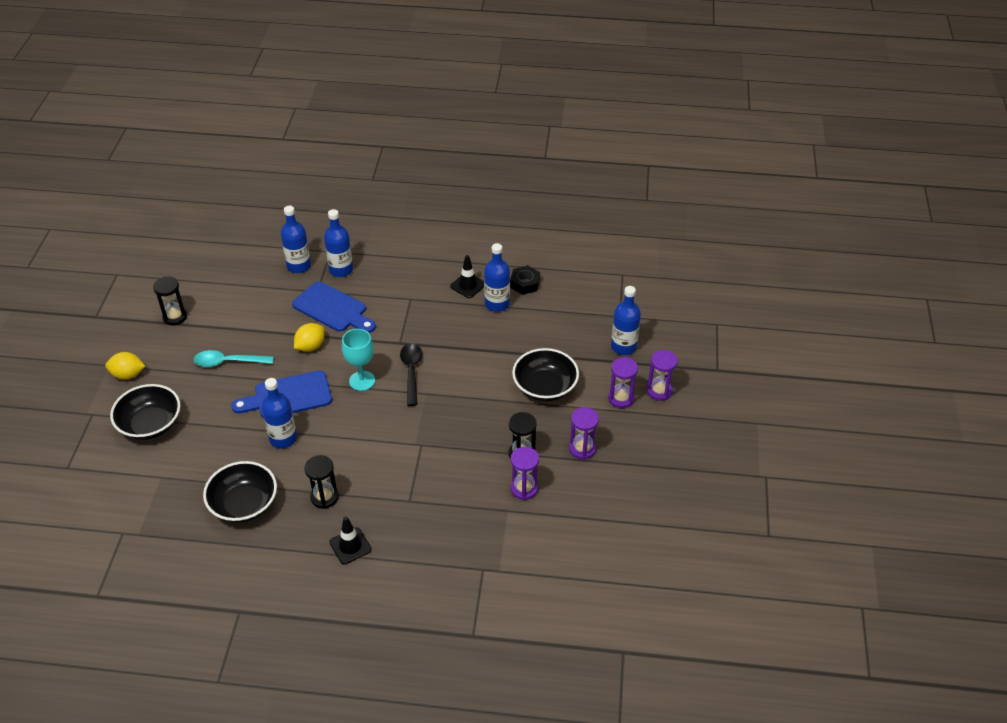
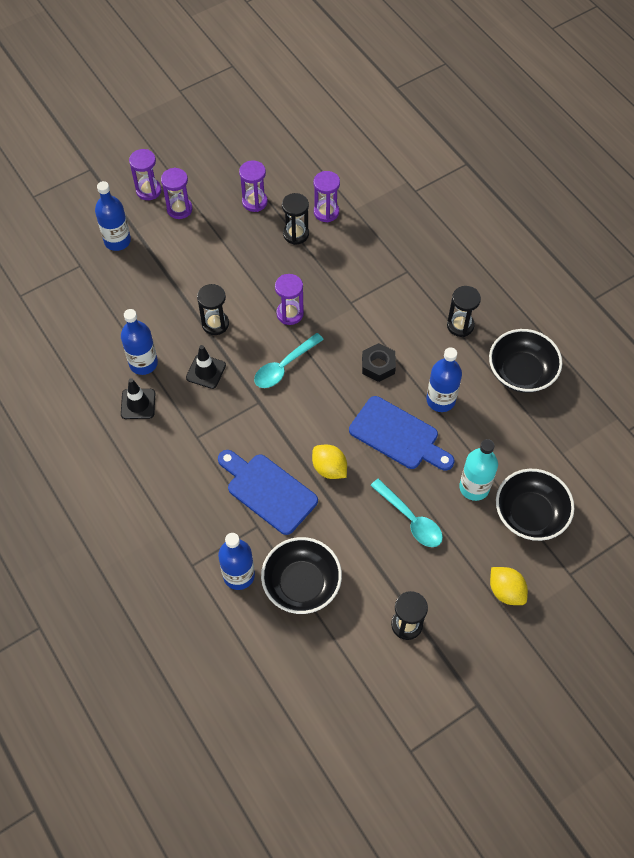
camera: 130 degrees left, 15 degrees up
blue cutting board [292,281,376,333] -> blue cutting board turned 45 degrees counterclockwise [218,450,318,535]
yellow lemon [294,323,325,352] -> yellow lemon turned 45 degrees clockwise [312,445,347,479]
blue bottle [324,209,353,277] -> none
black traffic cone [329,516,372,564] -> black traffic cone moved to [186,345,226,389]
turquoise goblet [342,329,375,391] -> none
black spoon [400,343,422,406] -> turquoise spoon [254,333,324,388]
black nut [510,265,540,295] -> black nut moved to [362,343,396,382]
black bowl [512,348,579,402] -> black bowl moved to [261,537,342,614]
none -> black hourglass [197,284,229,335]
none -> purple hourglass [275,274,304,325]
none -> turquoise bottle [459,439,498,501]

